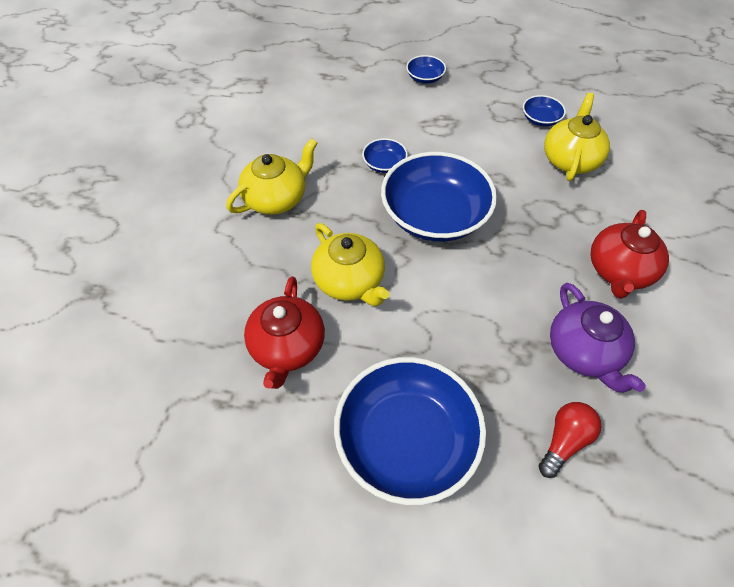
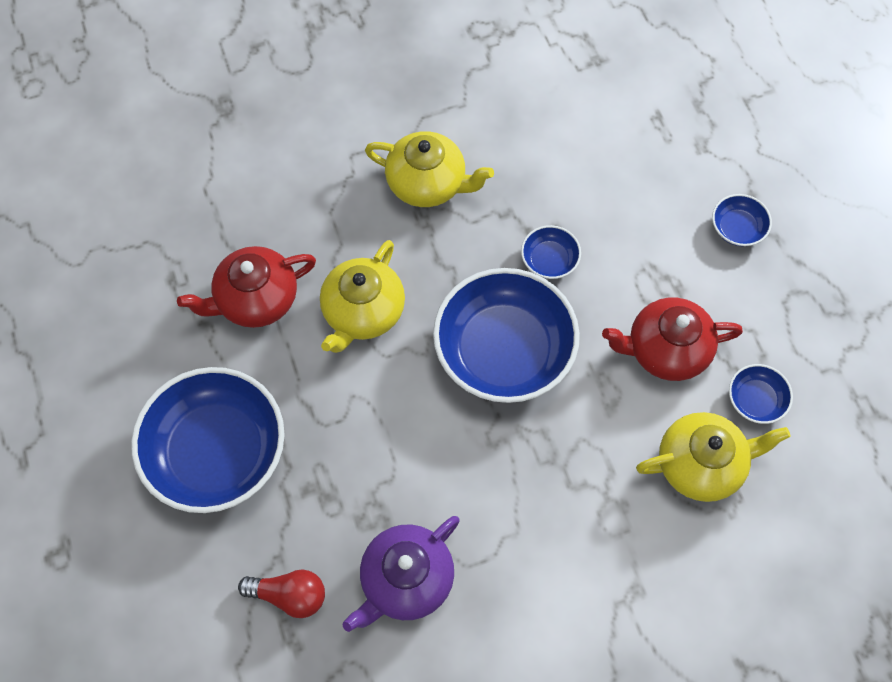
camera: 60 degrees right, 10 degrees up
red teapot [591,210,669,299] -> red teapot moved to [602,297,743,381]

